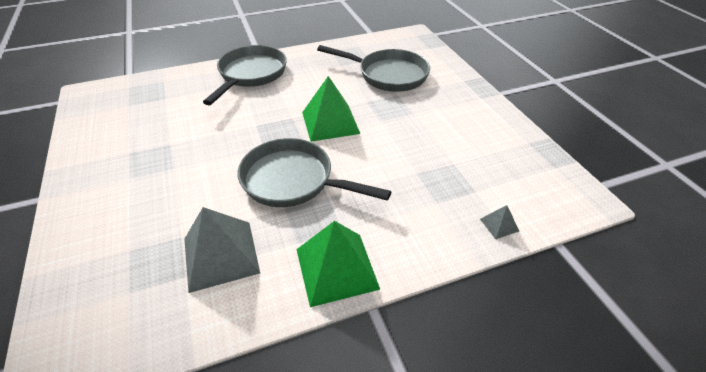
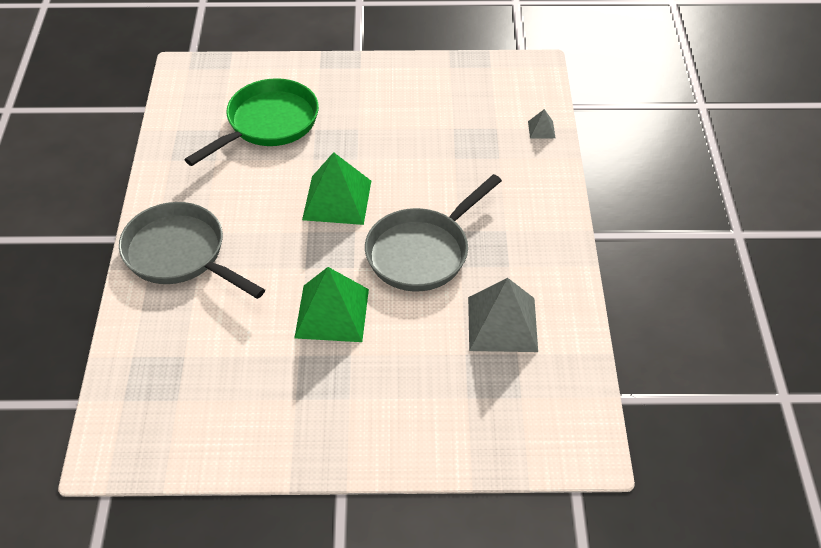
camera: 70 degrees left, 5 degrees up
green pyramid [296,221,380,307] -> green pyramid moved to [294,267,369,342]
grey pan [317,45,430,92] -> green pan [184,78,319,166]

